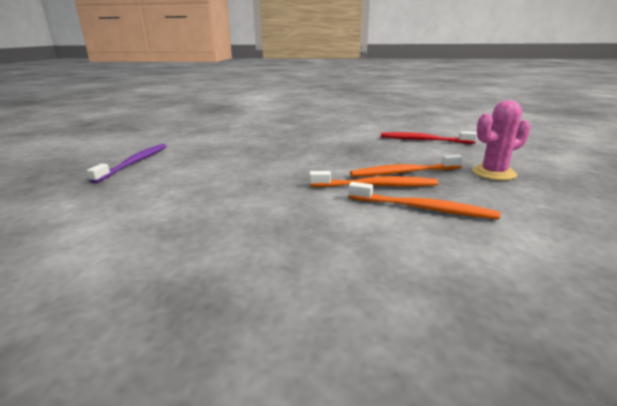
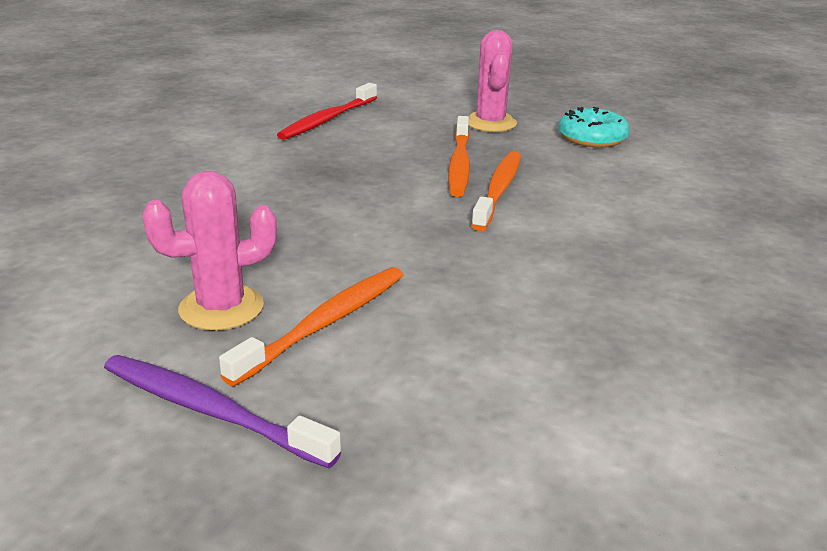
camera: 75 degrees left, 5 degrees up
orange toothbrush [348,182,500,219] -> orange toothbrush moved to [219,267,403,386]
none -> pink cactus [142,171,277,330]
none -> turquoise donut [558,107,630,148]

